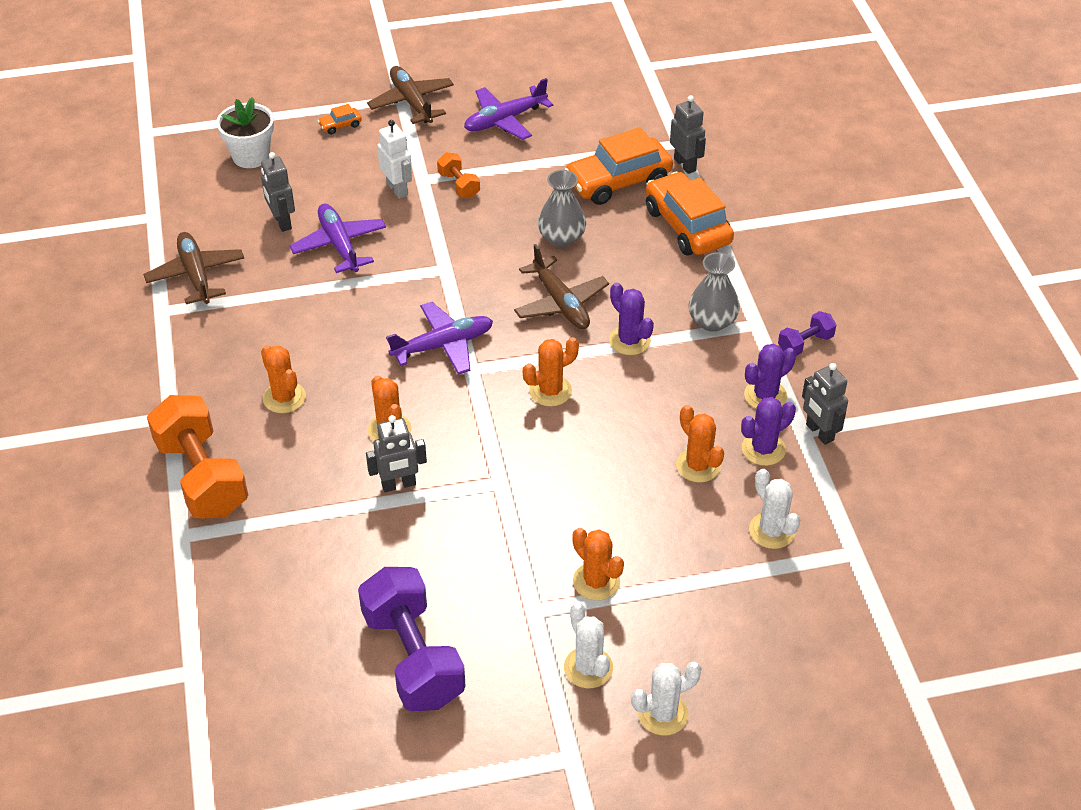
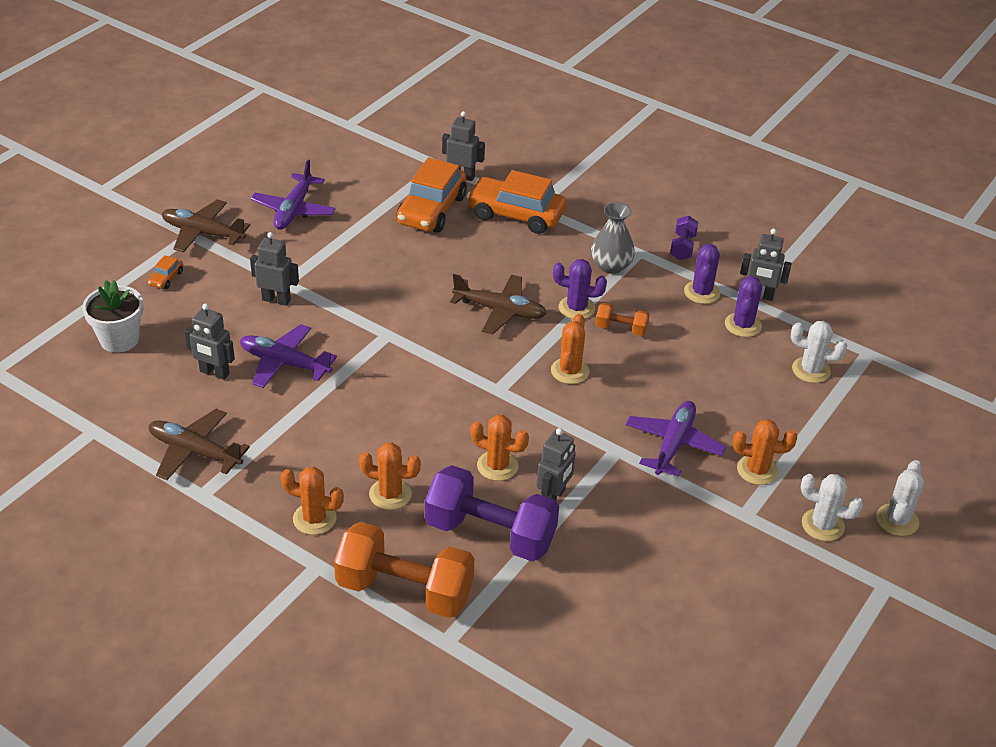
camera: 45 degrees left, 5 degrees down
purple dumbbell [358,567,466,711] -> purple dumbbell moved to [425,465,559,562]
white robot [377,120,412,199] -> grey robot [250,232,299,306]
purple plane [386,302,493,375] -> purple plane moved to [626,401,726,477]
orange dumbbell [437,152,480,198] -> orange dumbbell moved to [595,303,650,336]
grey vase [538,170,586,247] -> none
orange cactus [676,405,724,483] -> orange cactus moved to [281,467,344,535]

